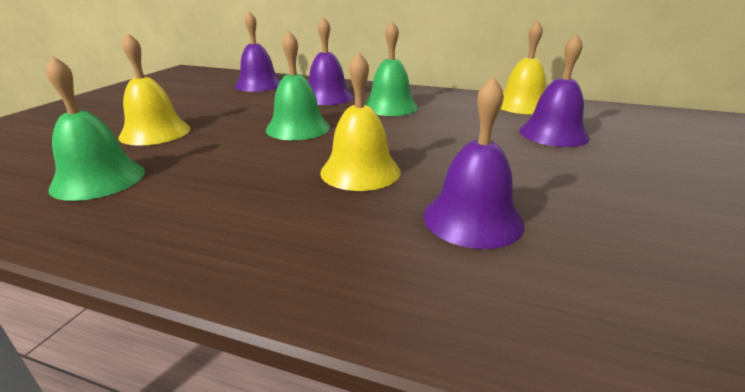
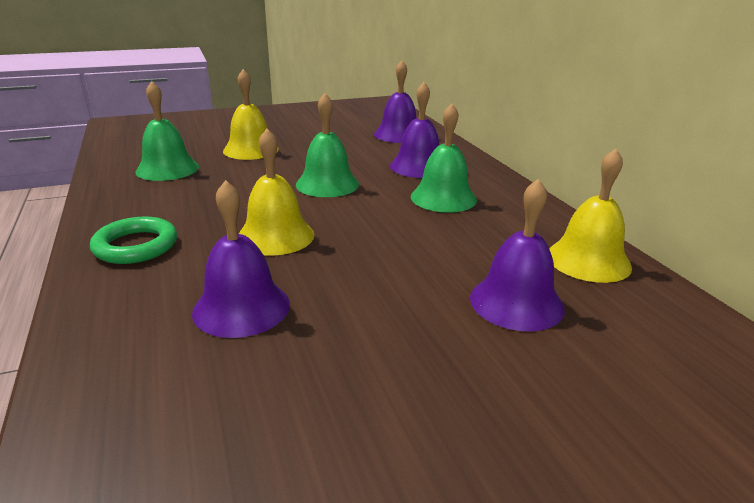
camera: 50 degrees right, 0 degrees up
none -> green ring [90,216,177,264]

